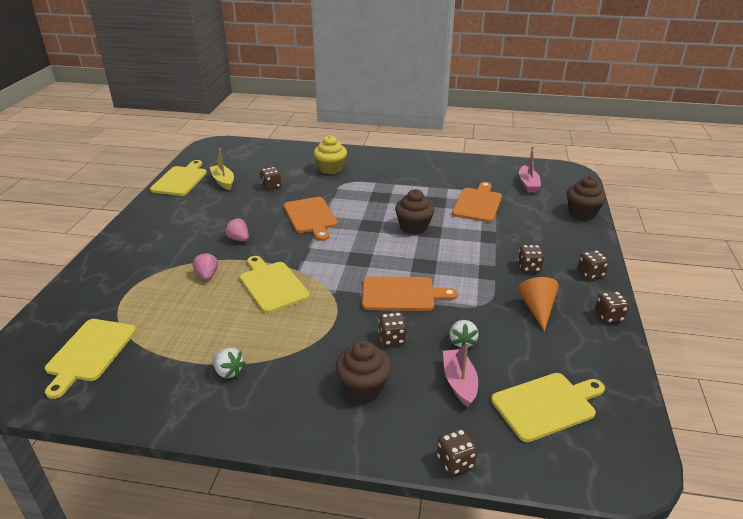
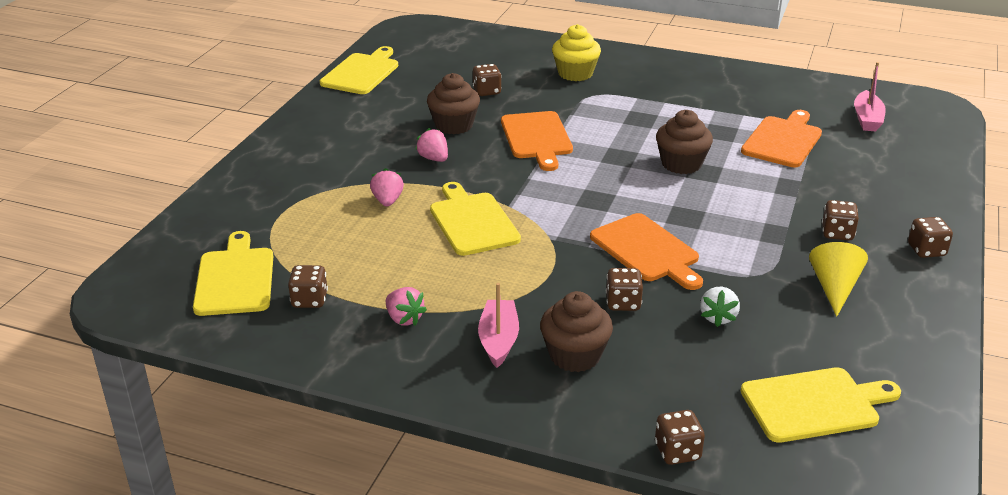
camera: 10 degrees right, 0 degrees up
yellow cutting board [45,319,136,399] -> yellow cutting board turned 150 degrees clockwise [193,231,273,316]
yellow boat [210,148,234,190] -> none
white strawberry [212,348,245,378] -> pink strawberry [386,287,427,326]
orange cutting board [362,276,458,311] -> orange cutting board turned 45 degrees clockwise [590,213,703,290]
pink boat [443,342,478,407] -> pink boat moved to [478,283,519,368]
orange cone [518,277,559,331] -> yellow cone [809,242,868,317]
brown cupcake [567,176,606,220] -> brown cupcake moved to [427,73,480,134]
brown dice [595,291,629,323] -> brown dice moved to [288,265,328,308]

